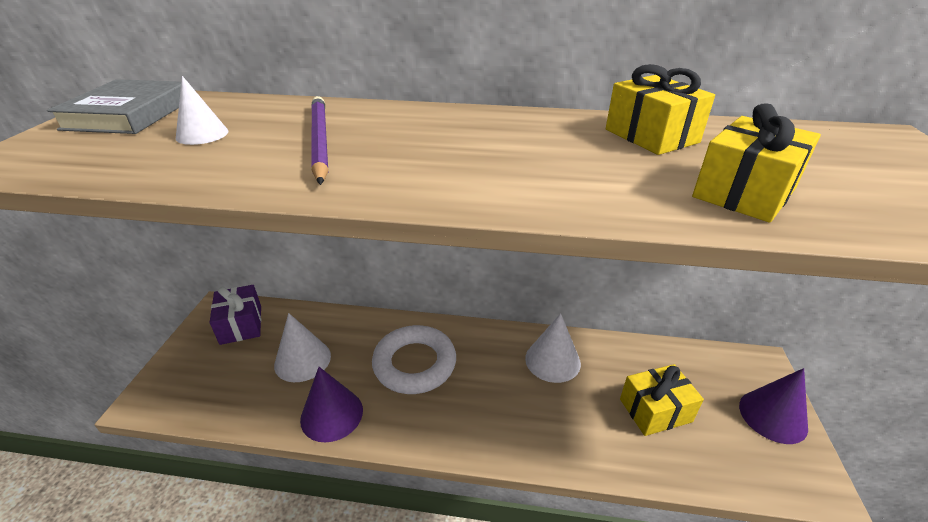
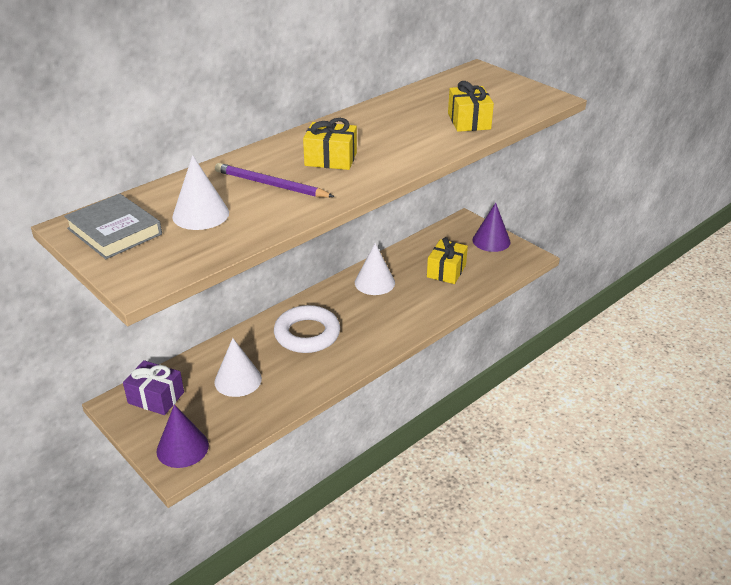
camera: 50 degrees left, 0 degrees up
white cone [176,76,228,145] -> white cone [172,155,229,230], size x1.62
purple cone [300,367,363,442] -> purple cone moved to [156,404,209,468]
yellow gift [606,64,715,155] -> yellow gift moved to [303,118,357,170]

